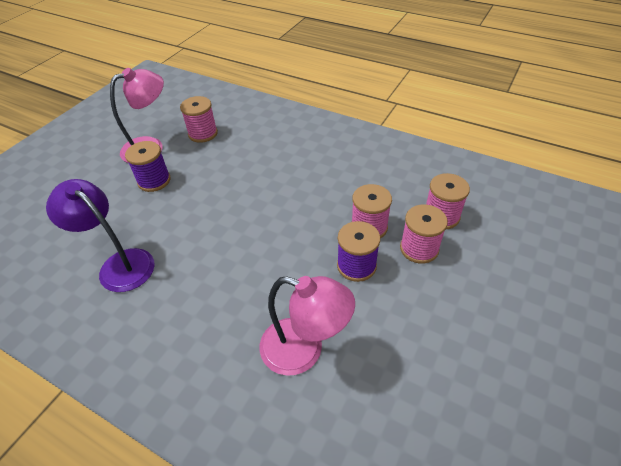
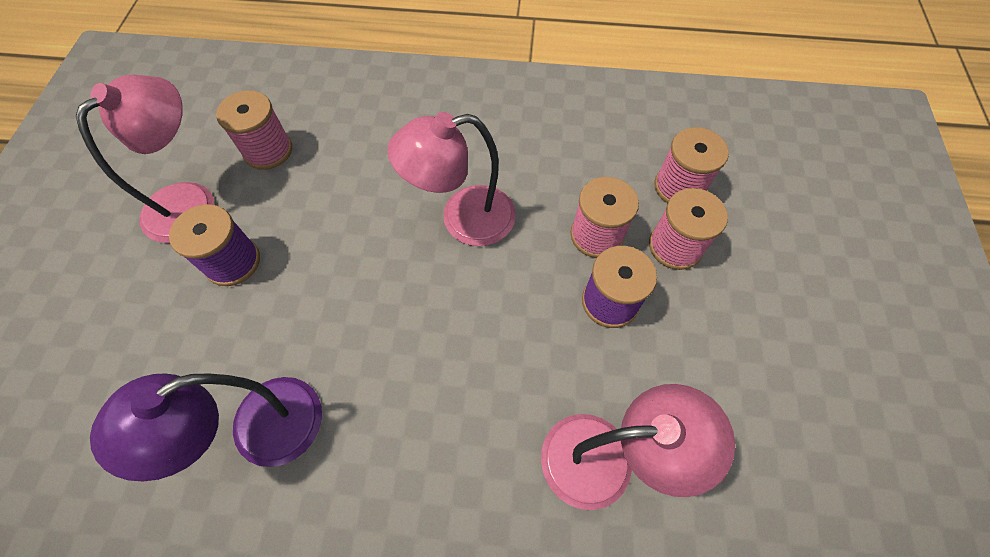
camera: 25 degrees left, 15 degrees up
purple lamp [46,179,155,292] -> purple lamp turned 45 degrees counterclockwise [90,373,322,482]
none -> pink lamp [387,112,516,246]

